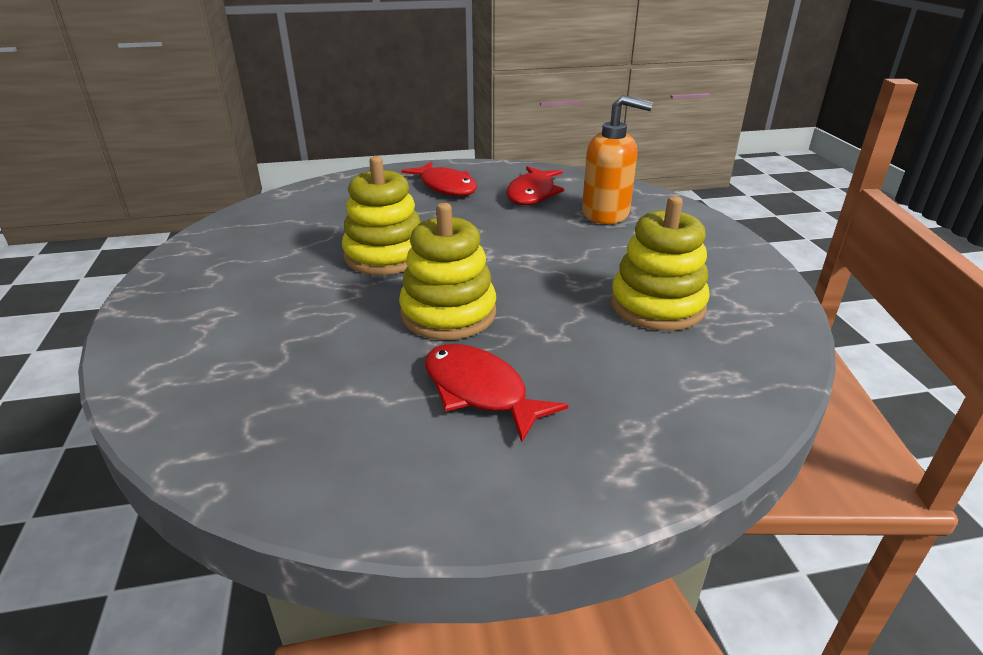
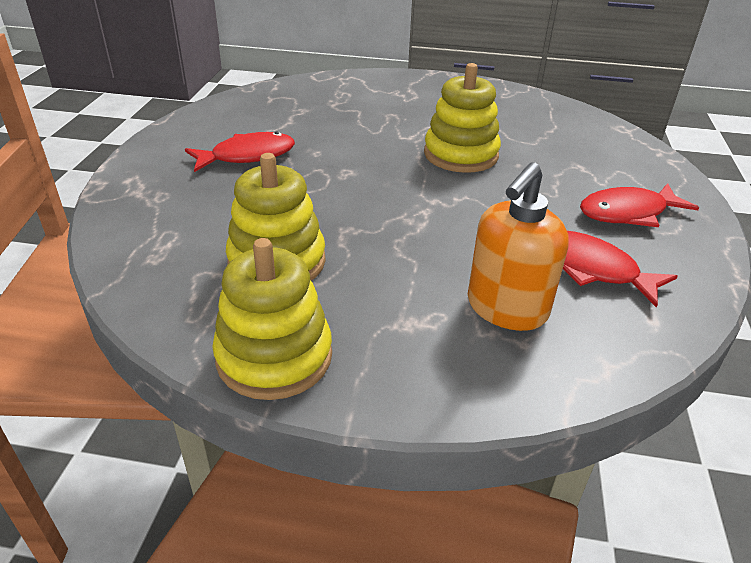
camera: 110 degrees right, 5 degrees up
yellow stacking toy [399,203,496,340] -> yellow stacking toy moved to [212,238,332,400]

